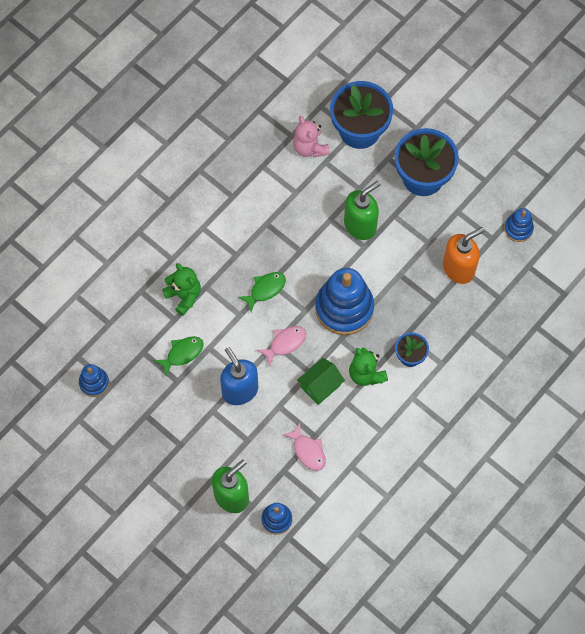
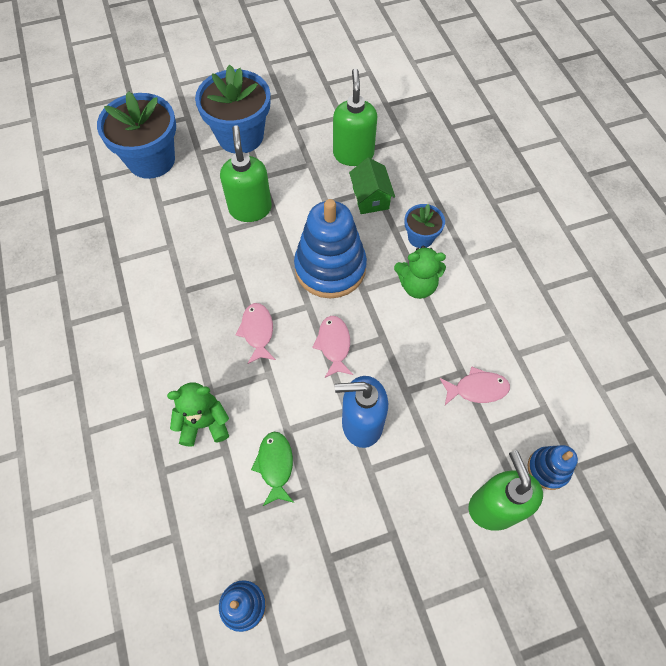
camera: 60 degrees left, 5 degrees down
green fish [238,272,286,312] -> pink fish [236,303,276,364]
pink teddy bear [293,116,330,158] -> none
green house [297,358,345,405] -> green house moved to [349,157,395,214]
orange soap dispenser [443,227,485,284] -> green soap dispenser [333,68,377,166]
blue stacking toy [504,208,534,242] -> none

